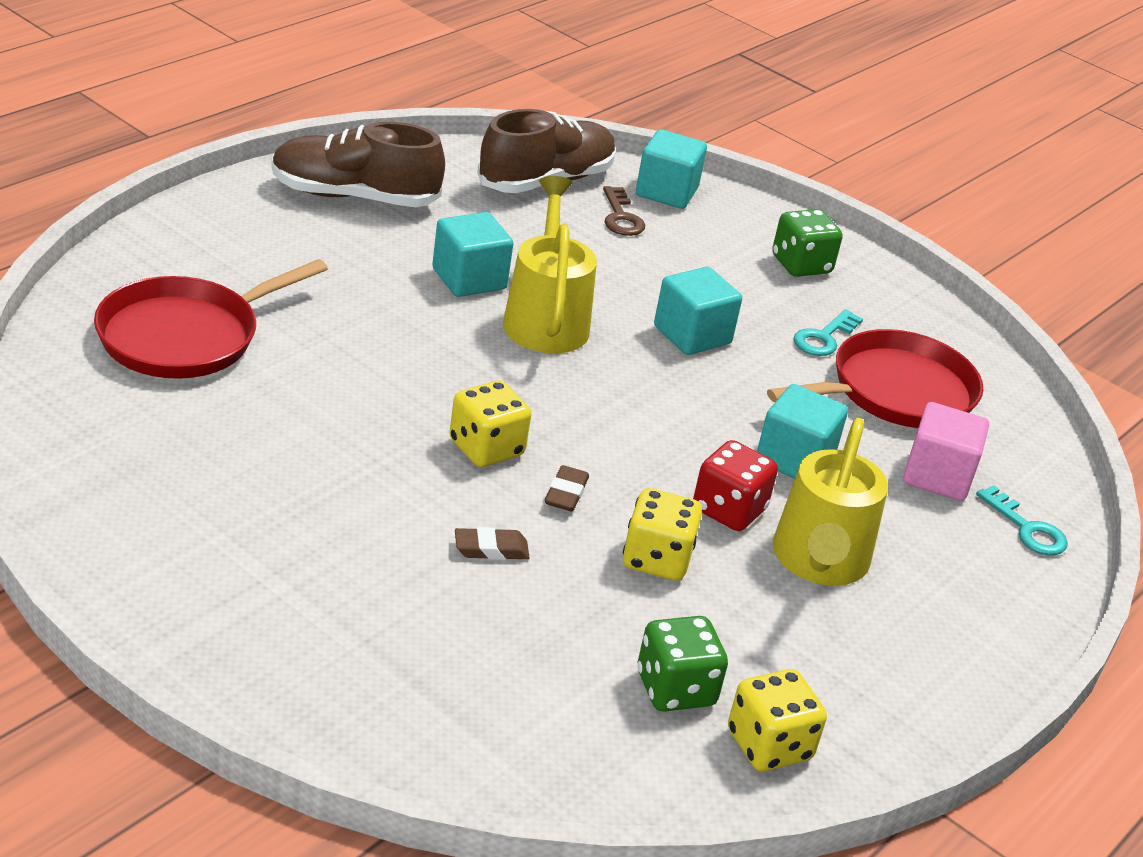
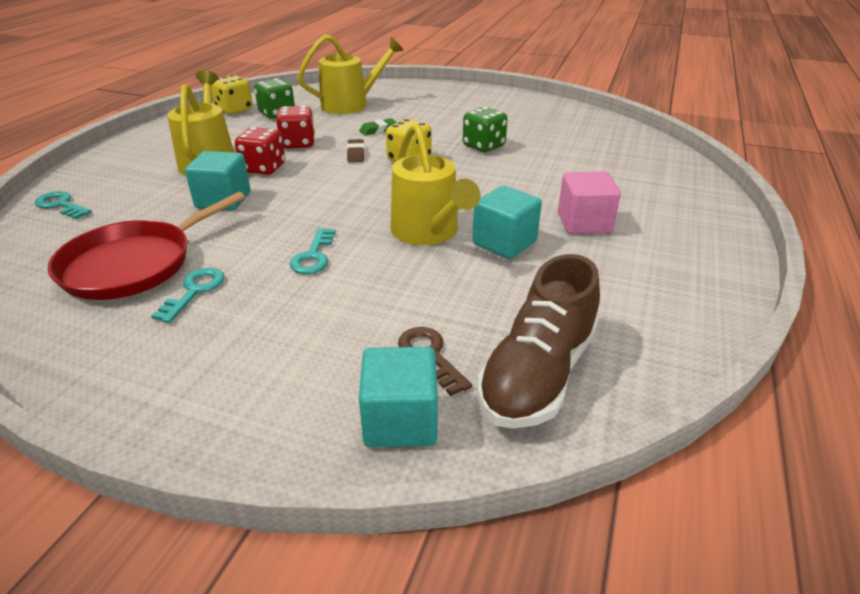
camera: 165 degrees right, 0 degrees up
red pan [94,259,328,379] -> none
brown shoe [271,122,445,207] -> none
brown eraser [455,527,530,560] -> green eraser [359,118,397,135]
yellow dice [623,488,702,580] -> red dice [276,106,315,149]
turquoise cube [654,267,742,355] -> turquoise key [290,228,335,274]
green dice [772,209,843,277] -> green dice moved to [463,107,508,152]
pink cube [903,402,989,501] -> pink cube moved to [558,172,621,234]
none -> yellow watering can [297,34,404,114]

